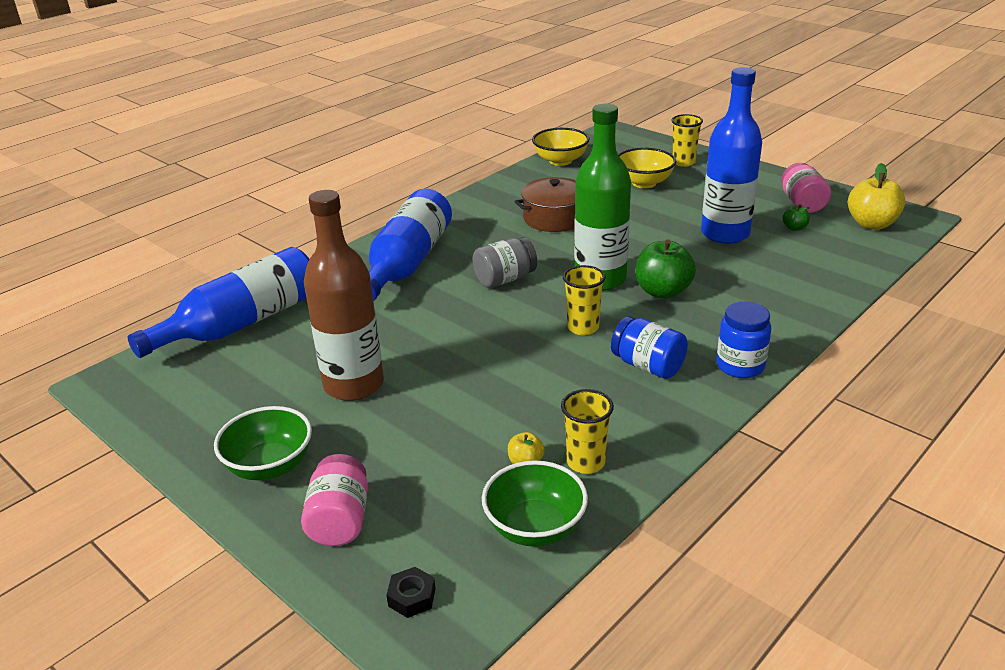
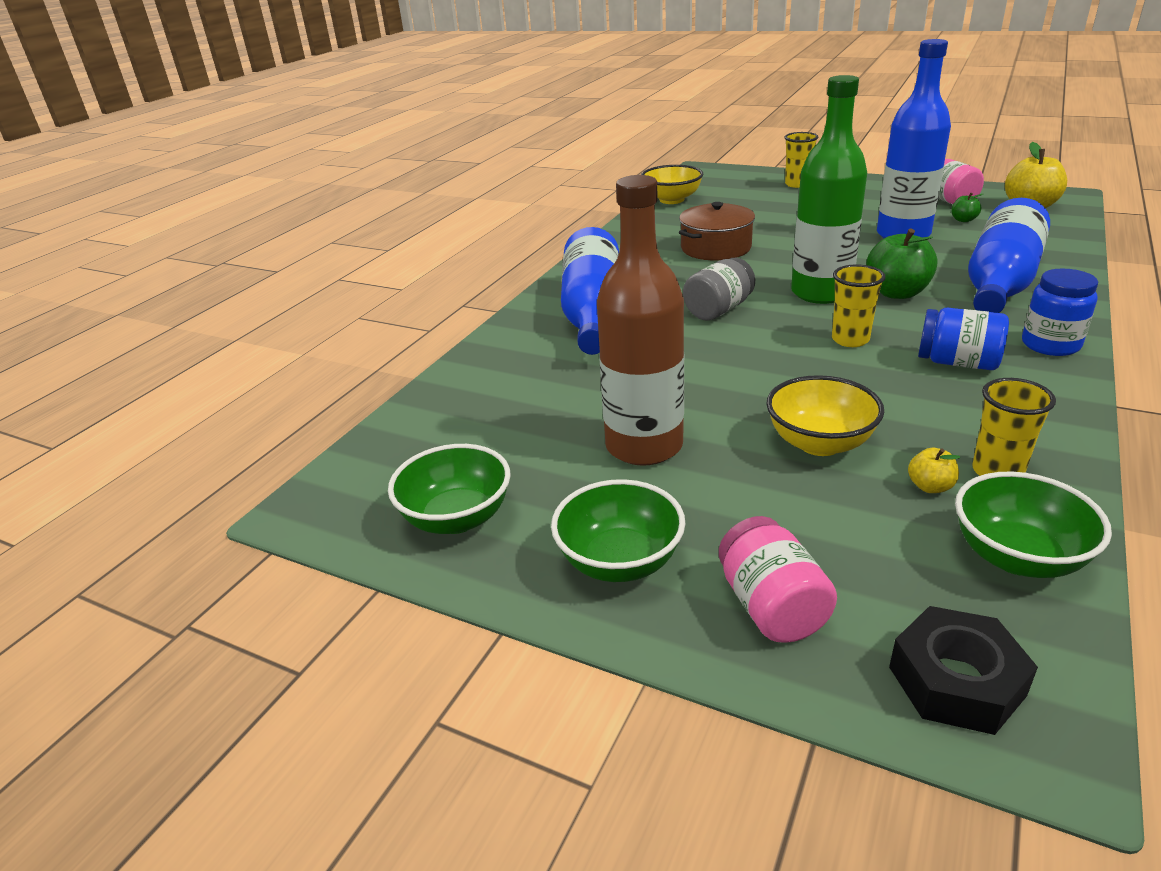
camera: 15 degrees left, 0 degrees up
blue bottle [128,247,309,358] -> blue bottle moved to [968,198,1050,313]
black nut [386,567,436,618] -> black nut [889,606,1038,735], size x1.80
yellow bowl [618,148,676,188] -> yellow bowl moved to [766,375,884,456]
none -> green bowl [388,444,511,534]

